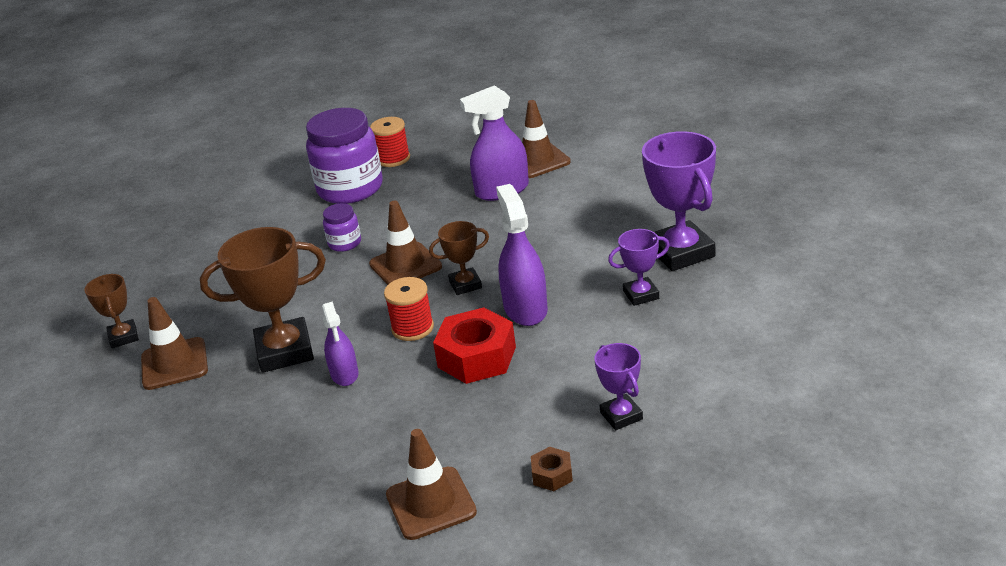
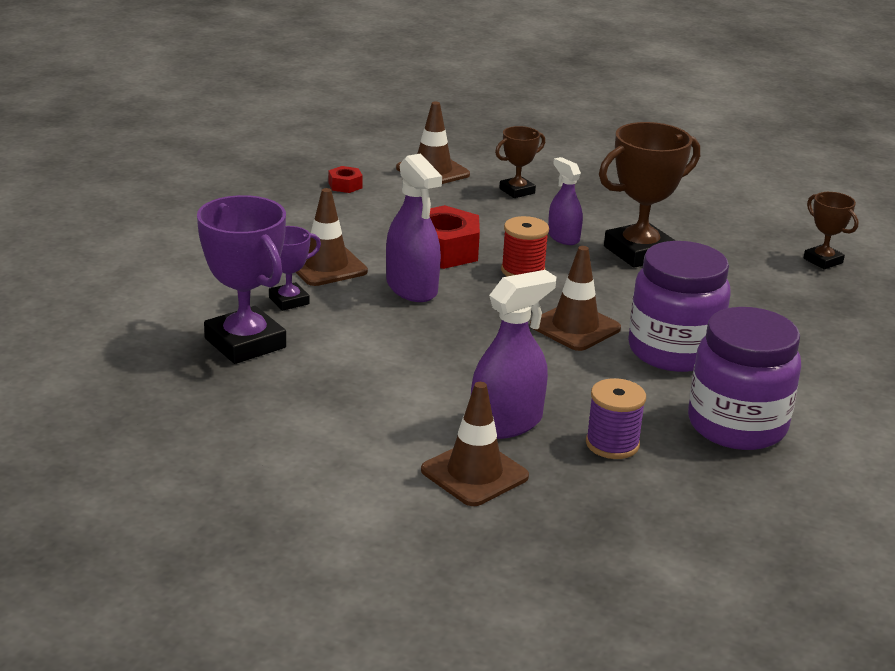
camera: 160 degrees right, 5 degrees down
brown traffic cone [141,297,208,390] -> brown traffic cone moved to [295,188,368,286]
purple jar [323,203,361,252] -> purple jar [628,241,731,372], size x2.13
red spool [370,117,410,167] -> none
brown trophy [429,221,489,295] -> brown trophy moved to [495,126,545,198]
brown nut [531,447,573,491] -> red nut [329,166,363,193]
purple trophy [594,343,643,430] -> none
none -> purple spool [586,378,646,459]

